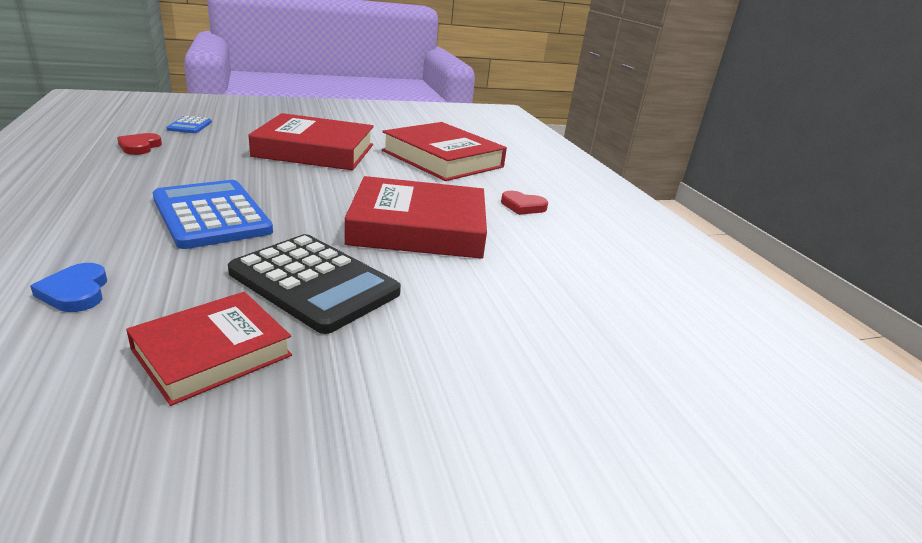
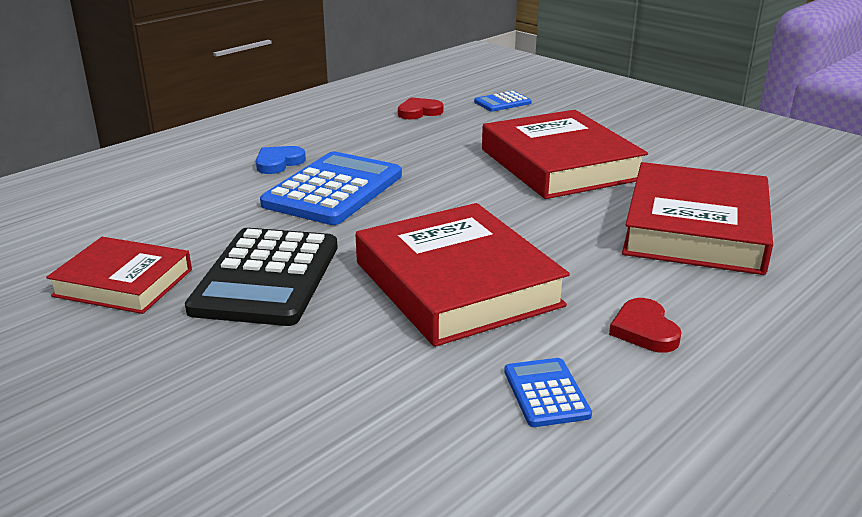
camera: 65 degrees right, 0 degrees up
blue heart [30,263,107,312] -> blue heart moved to [256,146,306,174]
none -> blue calculator [504,358,592,427]

